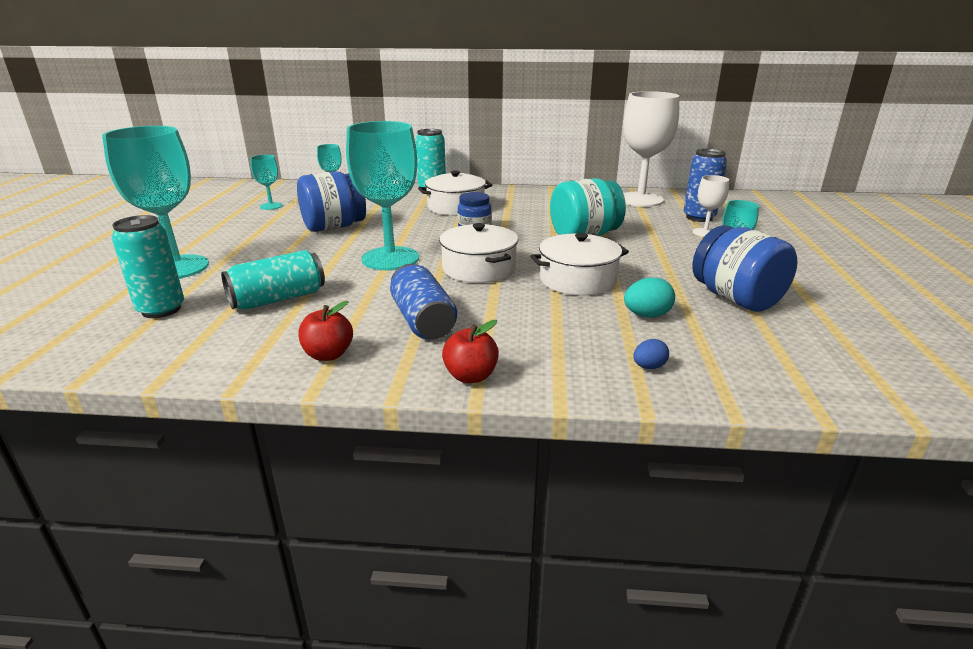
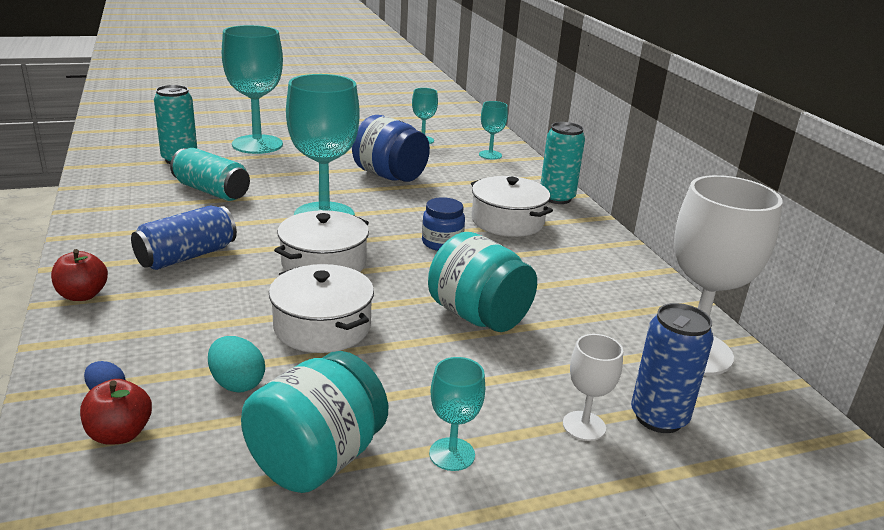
camera: 65 degrees right, 0 degrees up
red apple [298,301,353,361] -> red apple moved to [80,379,152,445]
blue jar [692,225,798,312] -> turquoise jar [241,351,388,493]

